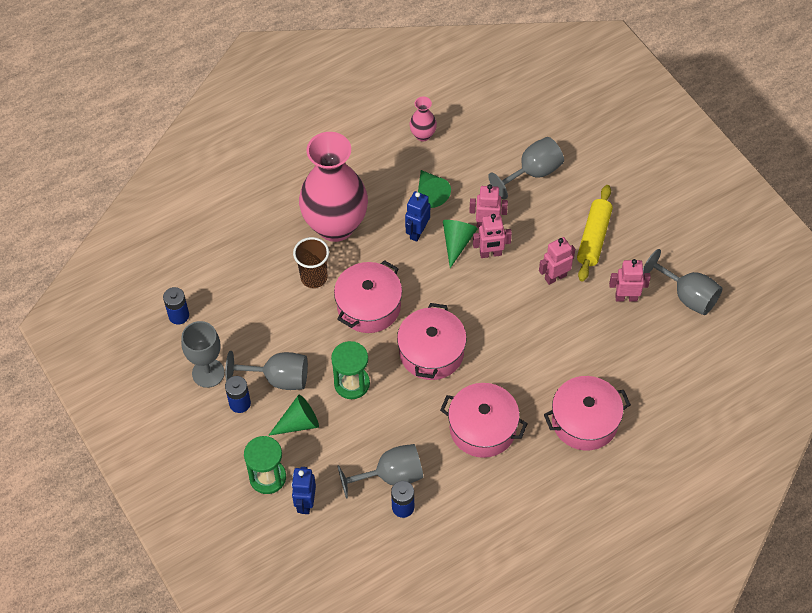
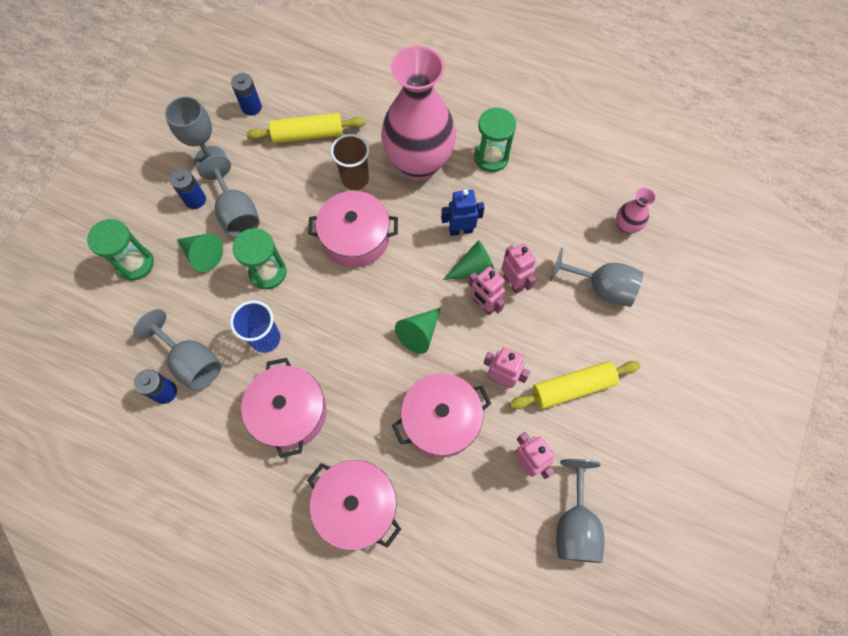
camera: 55 degrees right, 10 degrees up
blue robot [291,467,316,514] -> none
pink pot [397,303,467,380] -> pink pot moved to [392,373,491,458]
pink vase [409,97,437,141] -> pink vase moved to [616,188,656,234]
green cone [418,170,451,208] -> green cone moved to [395,307,441,354]
none -> blue cup [230,301,281,353]
none -> yellow rolling pin [246,113,366,143]
none -> green hourglass [474,107,516,172]

